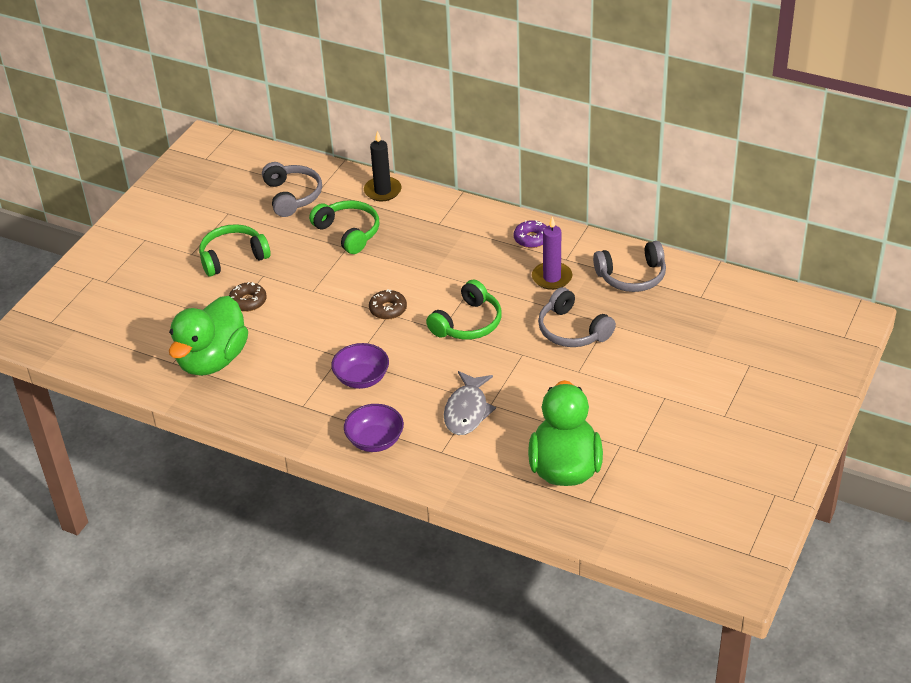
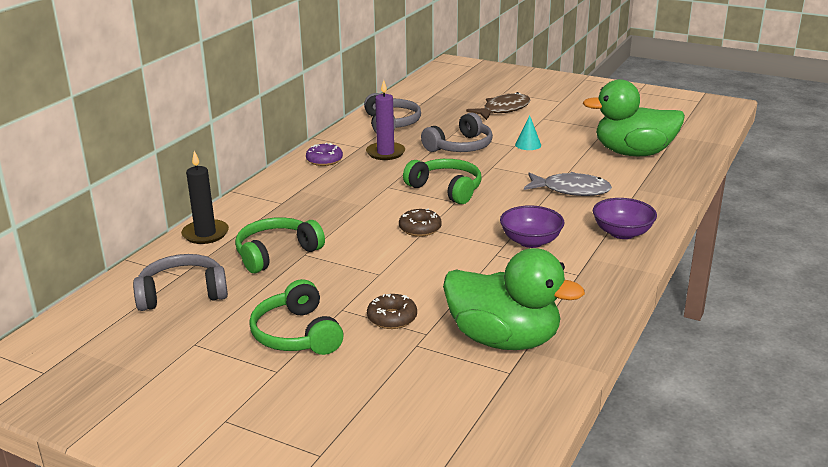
camera: 90 degrees left, 15 degrees down
none -> brown fish [466,92,531,120]
none -> turquoise cone [515,115,541,150]

